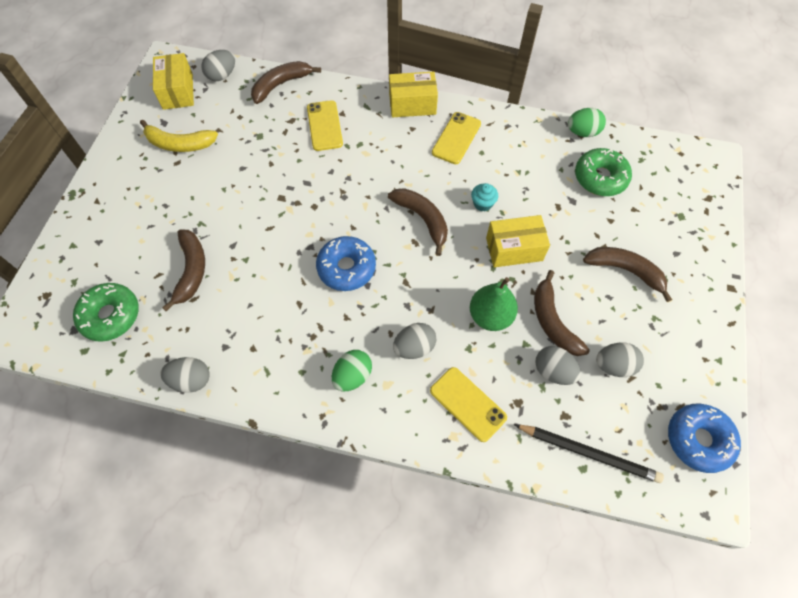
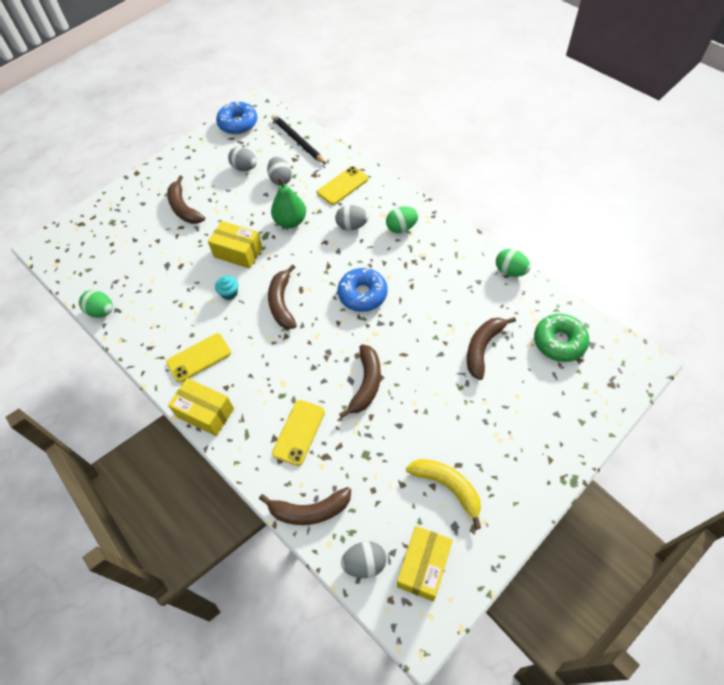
camera: 145 degrees left, 5 degrees down
grey egg [160,357,210,393] -> green egg [496,249,531,277]
yellow phone [430,367,507,442] -> yellow phone turned 60 degrees clockwise [317,166,368,205]
brown banana [534,270,590,356] -> brown banana moved to [339,344,381,418]
green donut [575,148,632,196] -> none

